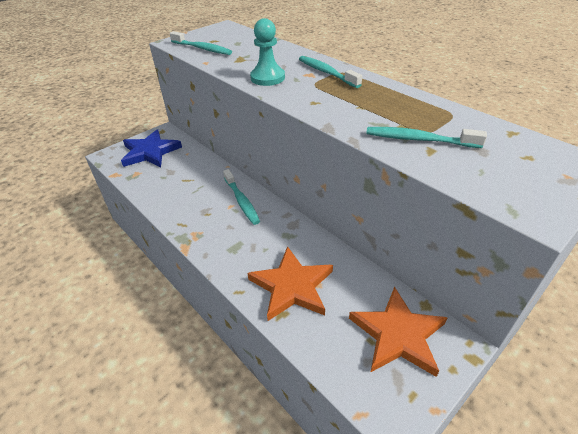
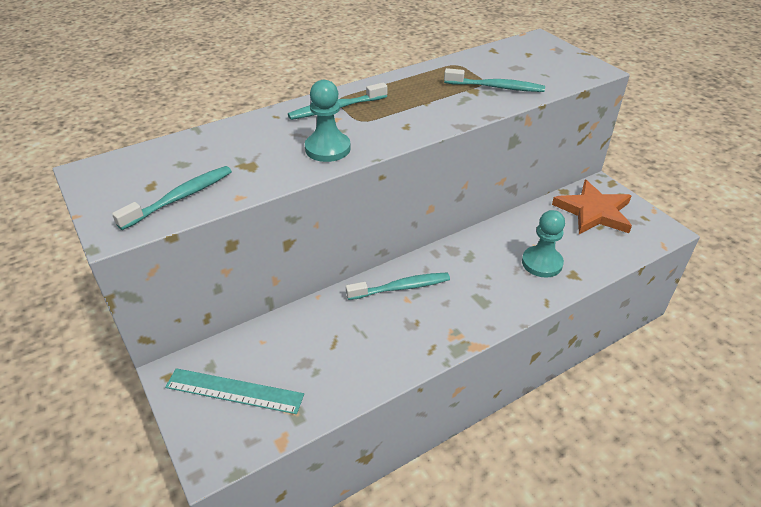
camera: 80 degrees left, 0 degrees up
blue star [121,129,182,167] -> turquoise ruler [165,368,304,414]
orange star [247,246,333,321] -> turquoise pawn [522,210,565,278]
turquoise toothbrush [366,127,487,148] -> turquoise toothbrush turned 105 degrees counterclockwise [444,68,545,92]

